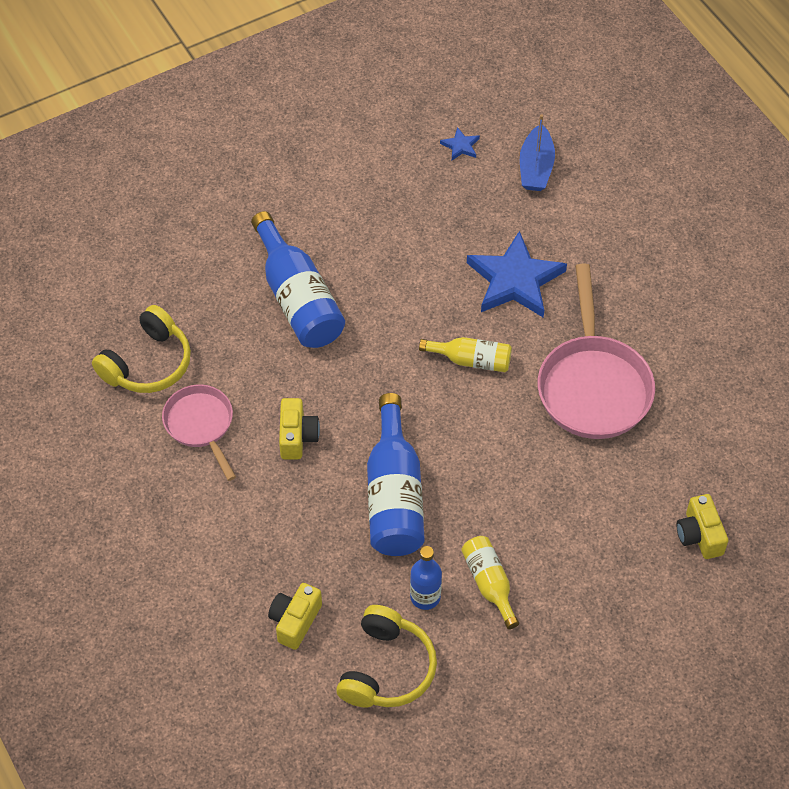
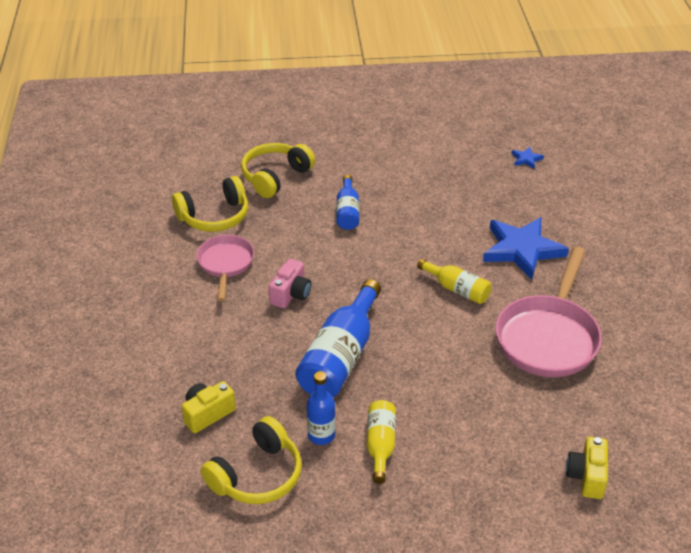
camera: 25 degrees right, 15 degrees down
blue bottle [251,211,345,348] -> blue bottle [336,175,359,230], size x0.56
yellow camera [279,398,320,459] -> pink camera [269,259,311,308]
blue boat [520,114,555,191] -> none
none -> yellow headphones [241,143,315,198]

